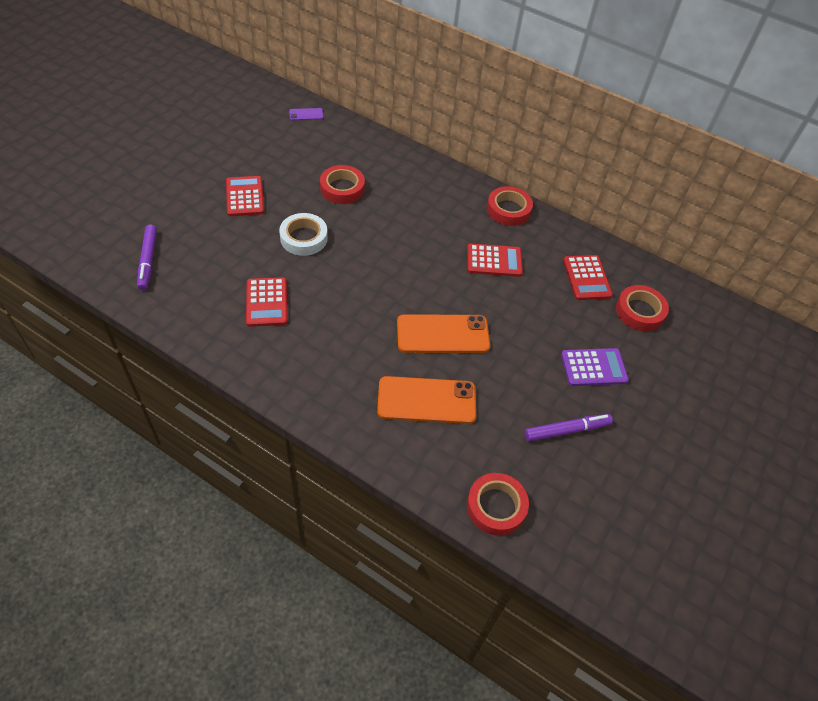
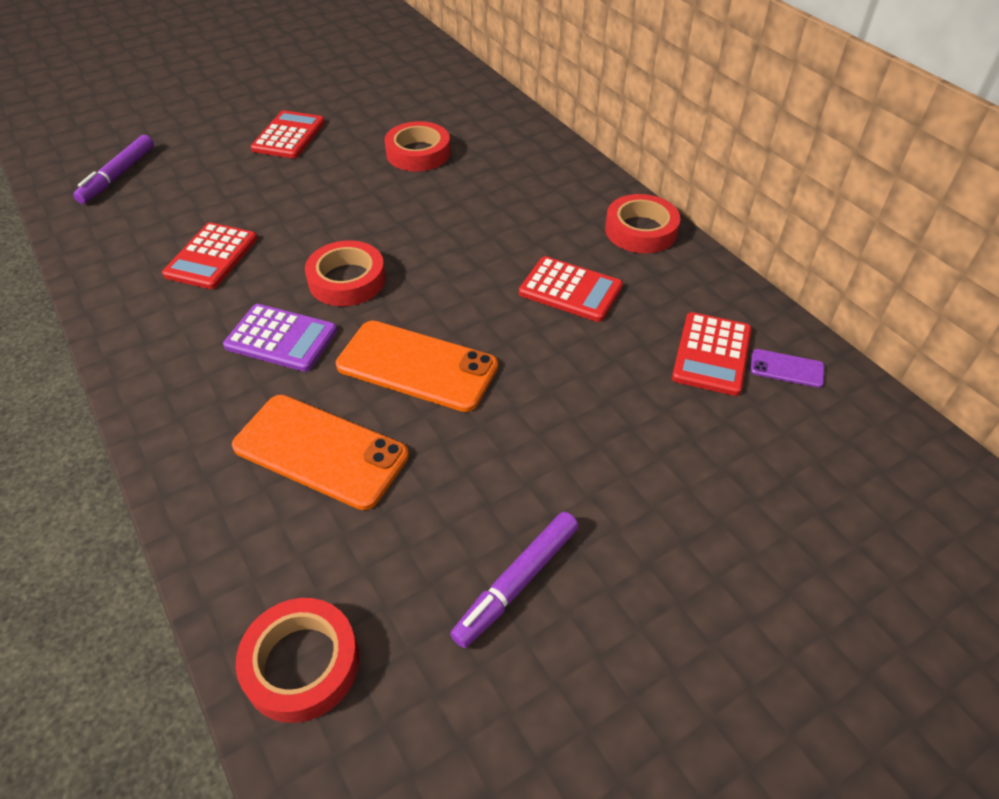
camera: 30 degrees right, 5 degrees down
white tape [279,213,328,256] -> none
purple phone [289,108,324,121] -> purple phone moved to [750,349,824,388]
purple marker [525,414,613,442] -> purple marker turned 120 degrees clockwise [450,512,579,648]
purple calculator [561,348,629,386] -> purple calculator moved to [223,304,337,372]
red tape [616,285,669,331] -> red tape moved to [305,241,386,306]

